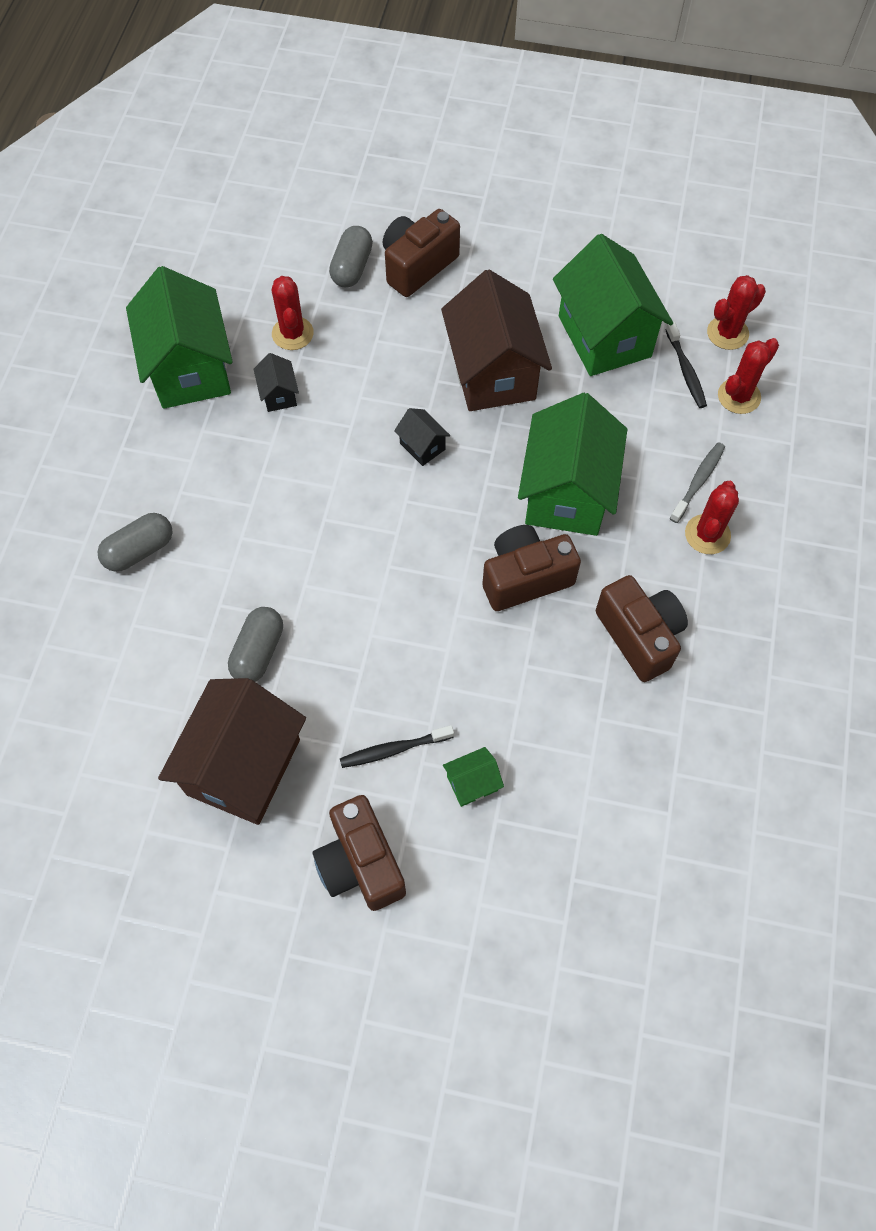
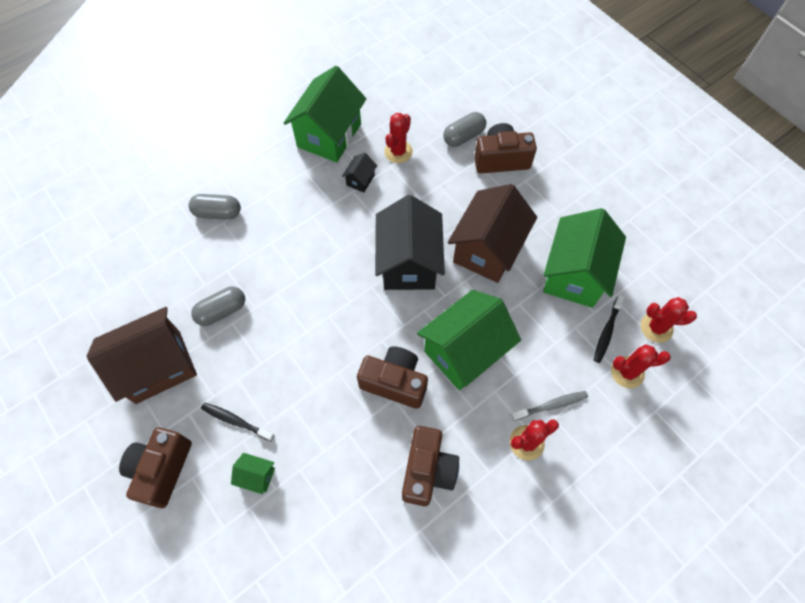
camera: 40 degrees right, 0 degrees up
black house [394,408,450,466] -> black house [375,195,445,290], size x2.35

